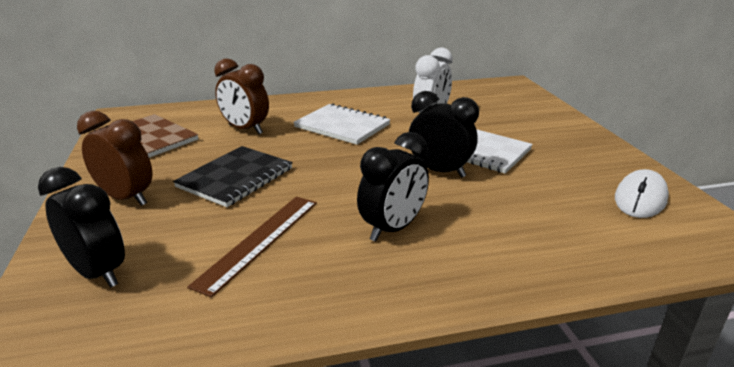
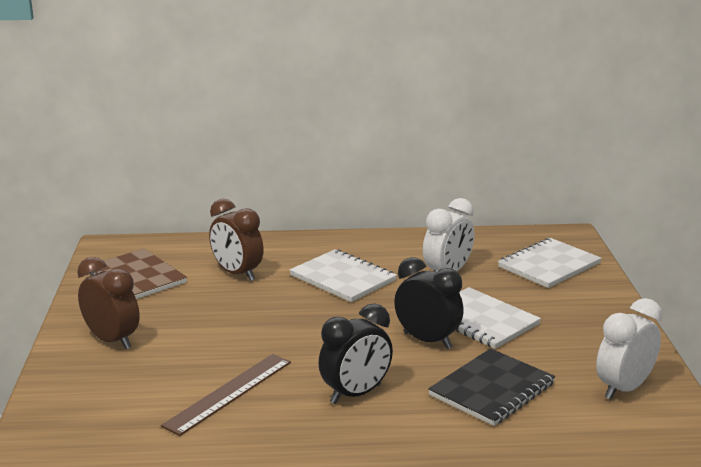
camera: 10 degrees right, 5 degrees down
black clock [38,167,125,288] -> none
black notebook [173,146,293,207] -> black notebook moved to [428,348,555,426]
white mouse [615,169,669,218] -> white clock [596,298,662,400]
none -> white notebook [498,238,602,288]

